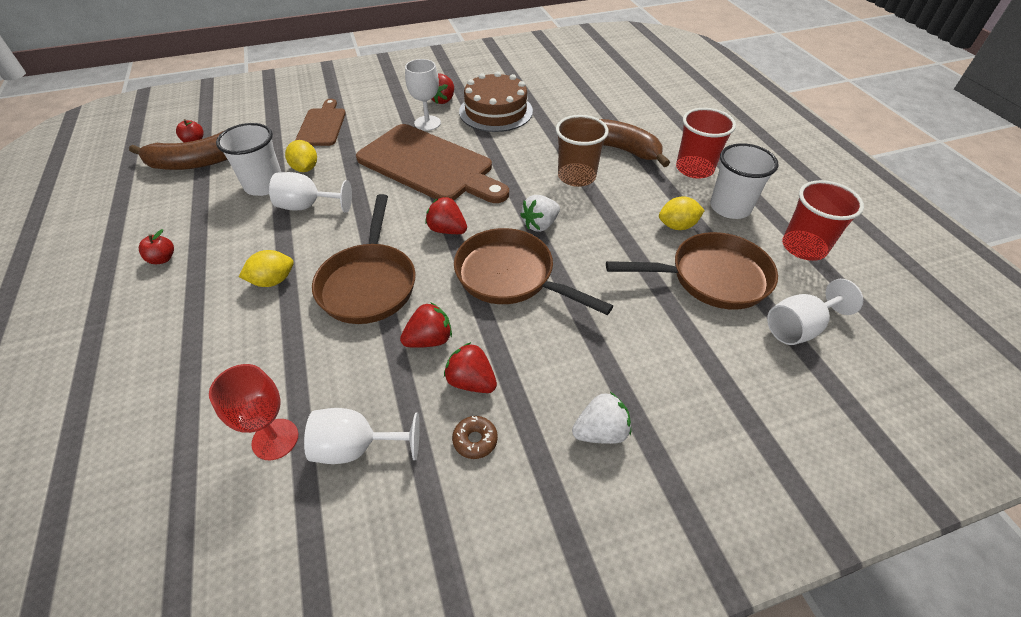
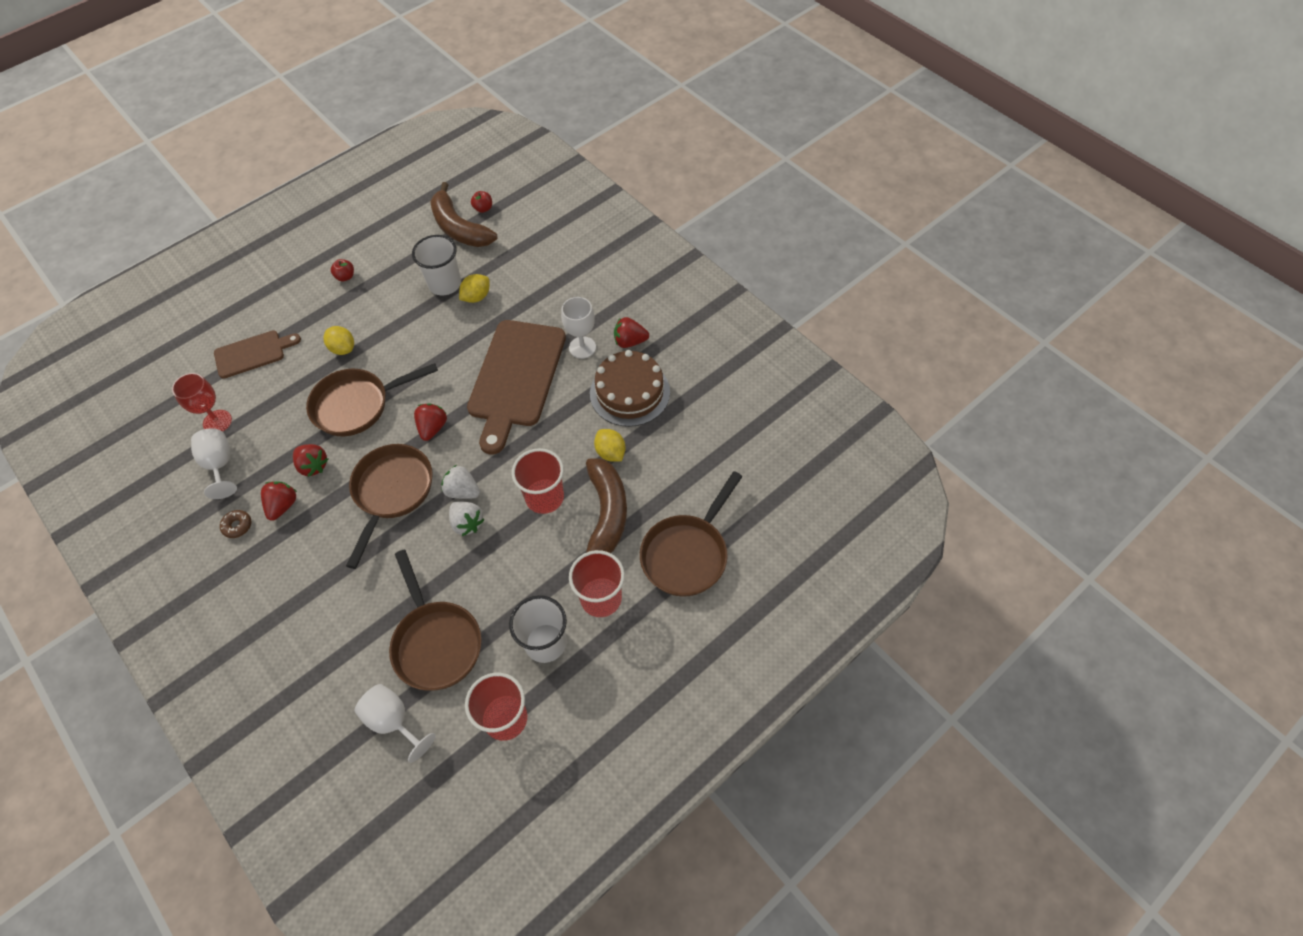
camera: 70 degrees right, 10 degrees up
white goblet [269,172,352,213] -> none
brown cutting board [295,99,346,146] -> brown cutting board moved to [214,331,301,379]
brown cup [556,115,609,187] -> red cup [512,448,564,514]
white strawberry [572,392,631,444] -> white strawberry moved to [449,501,485,536]
yellow lemon [659,196,705,230] -> yellow lemon moved to [594,429,626,462]
none -> brown pan [640,471,742,597]

